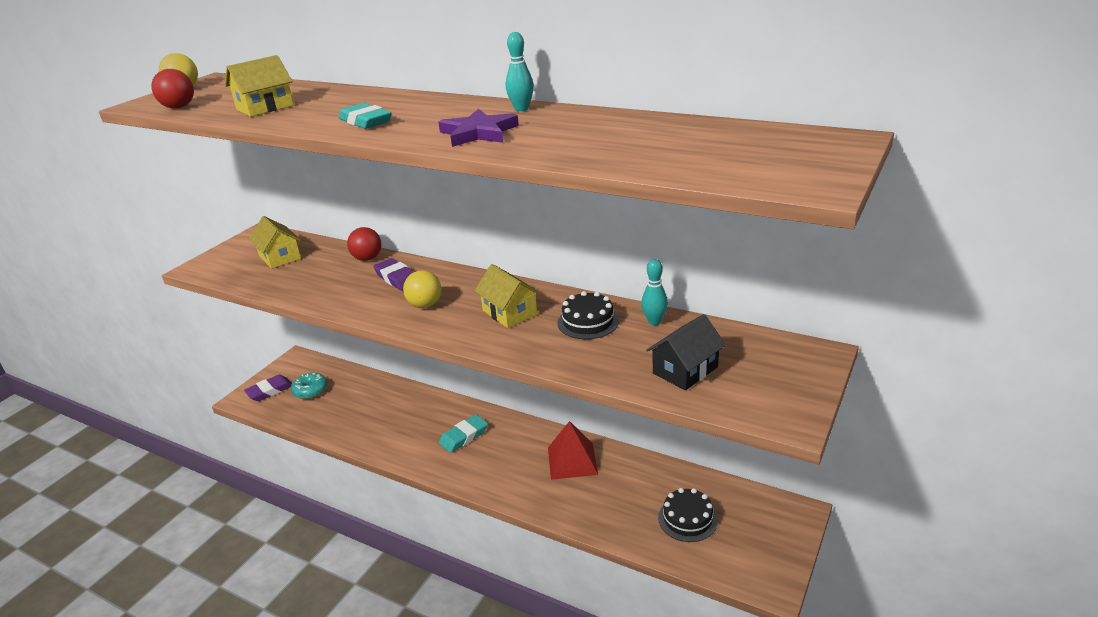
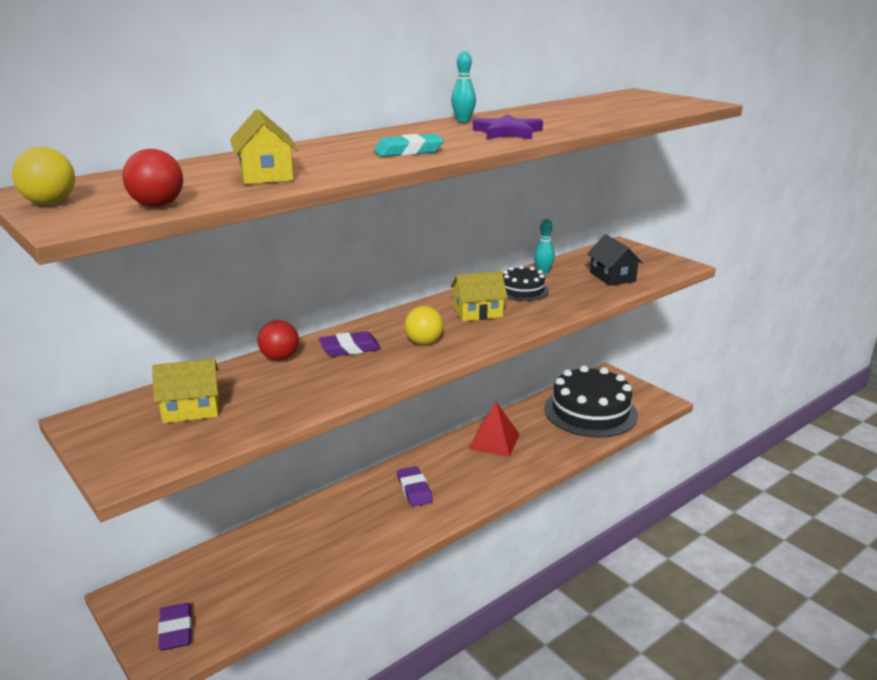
camera: 70 degrees left, 5 degrees down
turquoise donut [291,373,327,399] -> none
turquoise eraser [439,415,488,453] -> purple eraser [397,466,433,507]
black cake [658,488,718,542] -> black cake [544,365,638,438], size x2.04

